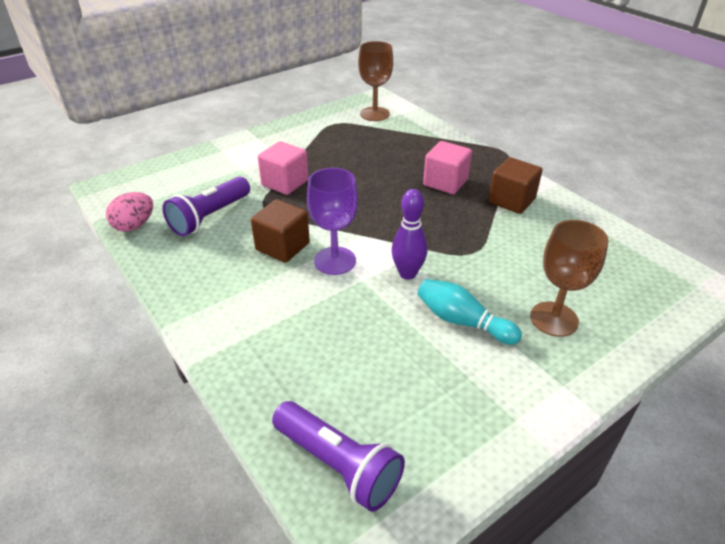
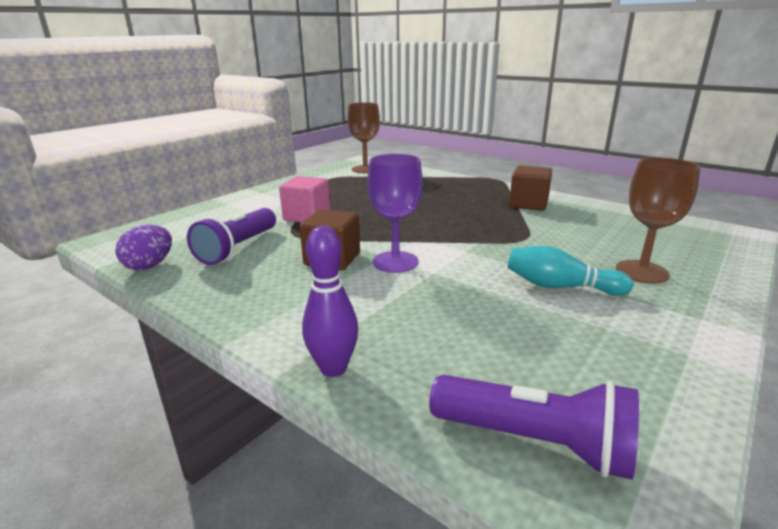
camera: 15 degrees left, 15 degrees down
pink egg [106,192,153,232] -> purple egg [115,225,172,270]
purple bowling pin [392,189,427,279] -> purple bowling pin moved to [302,226,358,377]
pink cube [423,141,472,194] -> none

